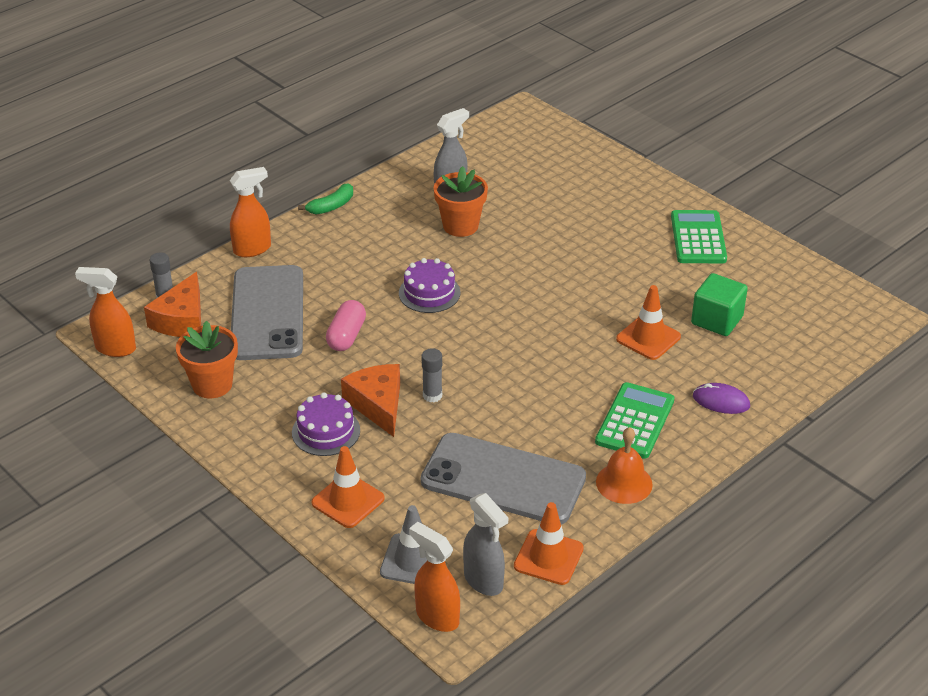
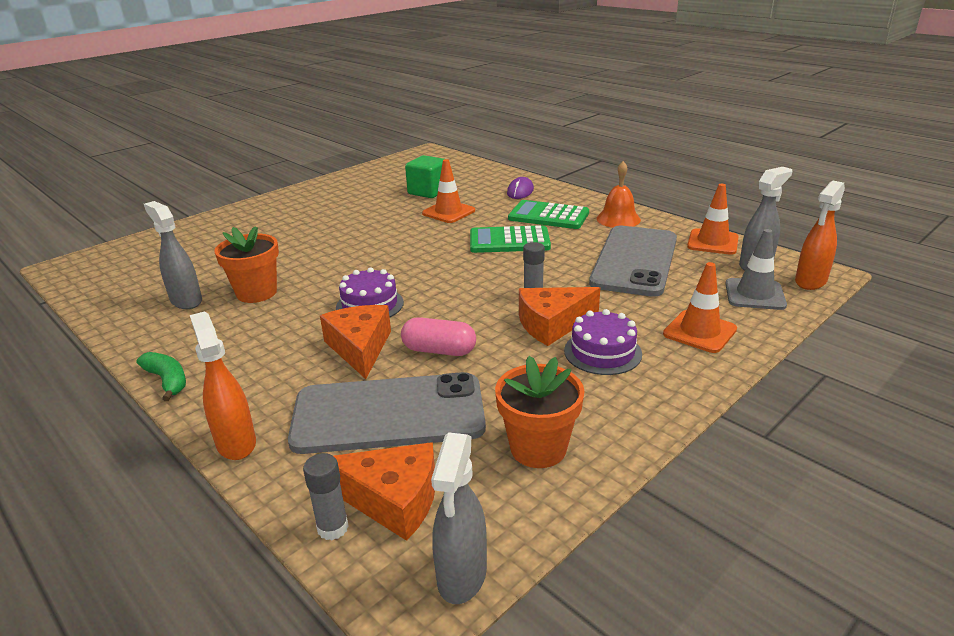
camera: 90 degrees left, 10 degrees down
orange spray bottle [75,267,136,357] -> grey spray bottle [431,432,487,604]
green calculator [671,210,727,263] -> green calculator moved to [470,225,551,253]
none -> orange cheese [320,305,391,379]

